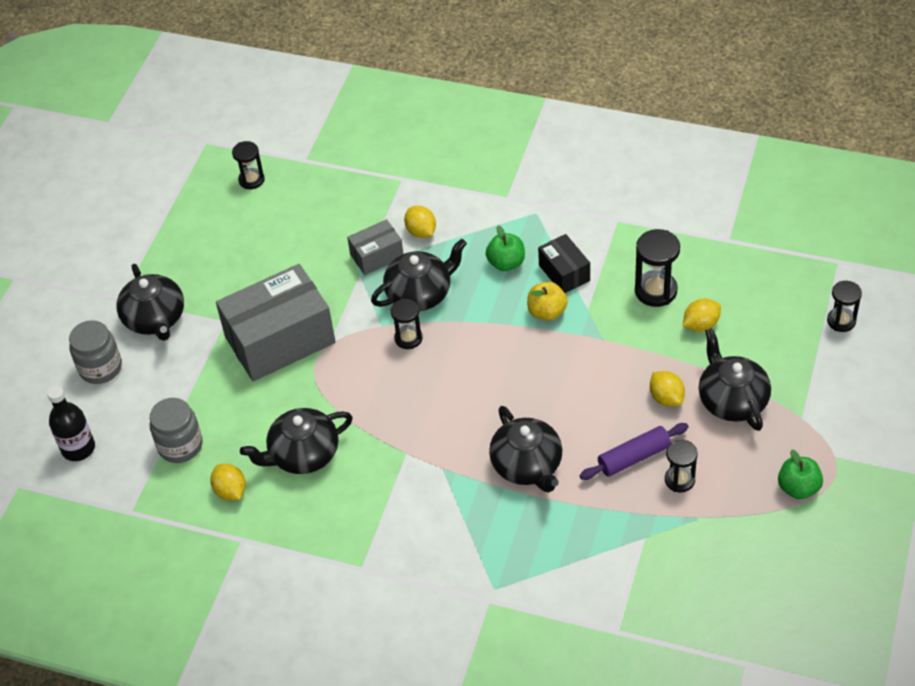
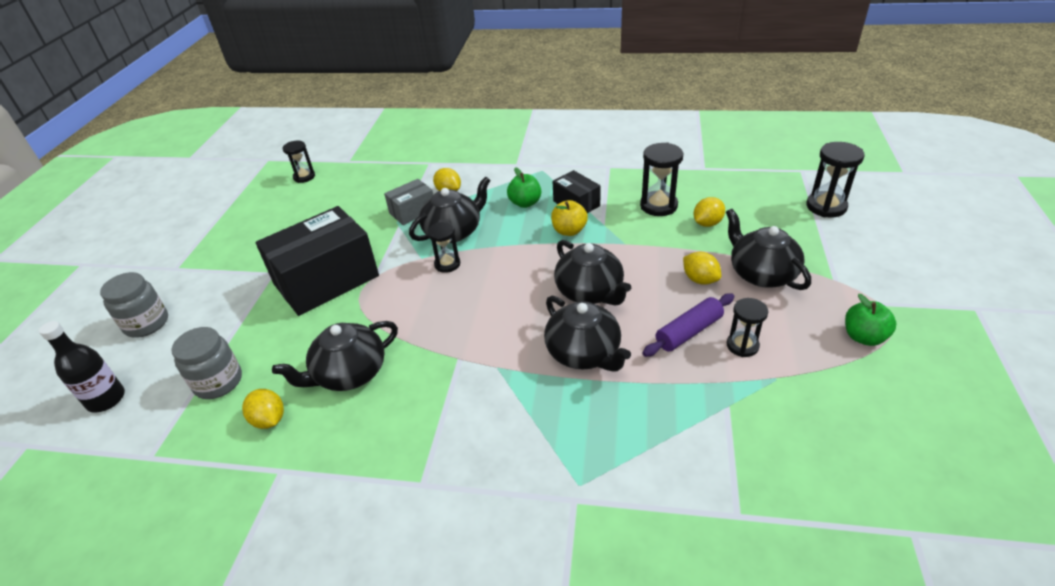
camera: 10 degrees left, 10 degrees down
black teapot [116,264,184,341] -> black teapot moved to [554,240,631,305]
grey box [216,264,336,381] -> black box [256,206,379,316]
black hourglass [827,281,862,332] -> black hourglass [806,142,864,218], size x1.52

